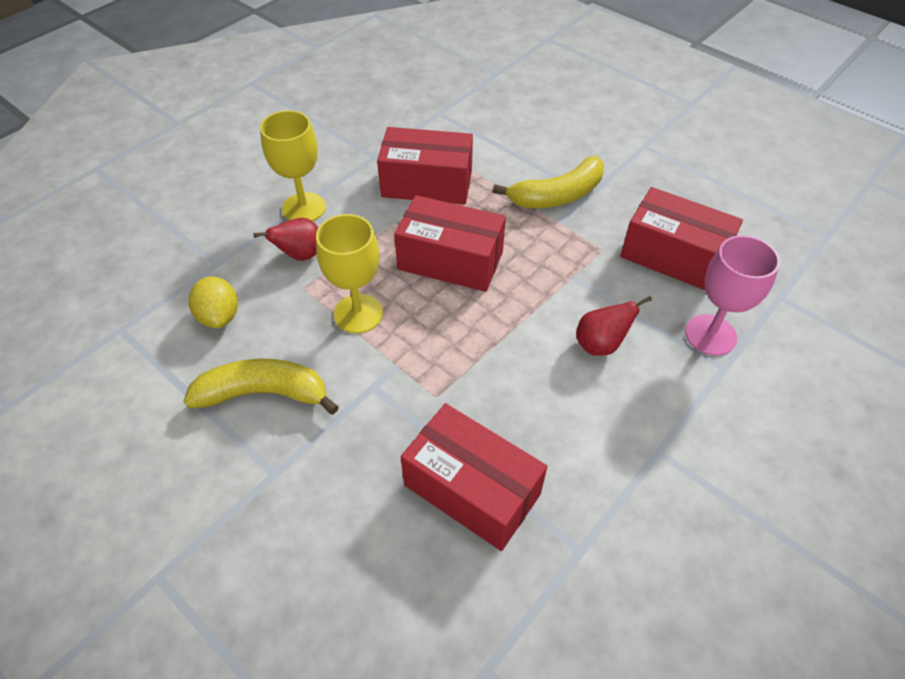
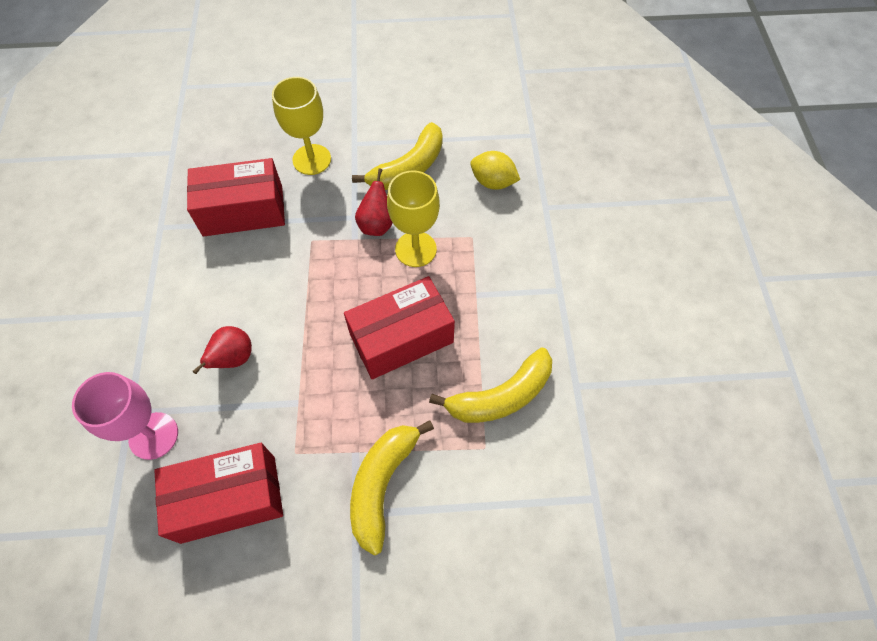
camera: 135 degrees right, 10 degrees up
red pear [253,218,319,261] -> red pear moved to [355,169,393,236]
yellow goblet [260,110,326,221] -> yellow goblet moved to [272,77,331,175]
red box [377,127,473,205] -> yellow banana [429,348,552,423]

